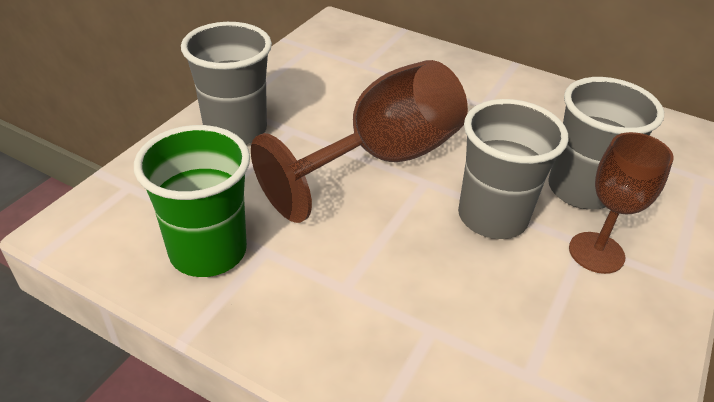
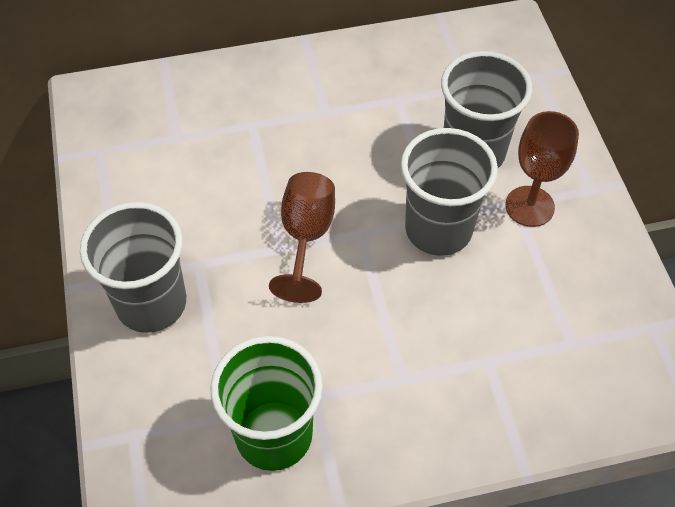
camera: 40 degrees left, 15 degrees up
brown goblet [251,60,468,223] -> brown goblet [269,172,335,303], size x0.57

